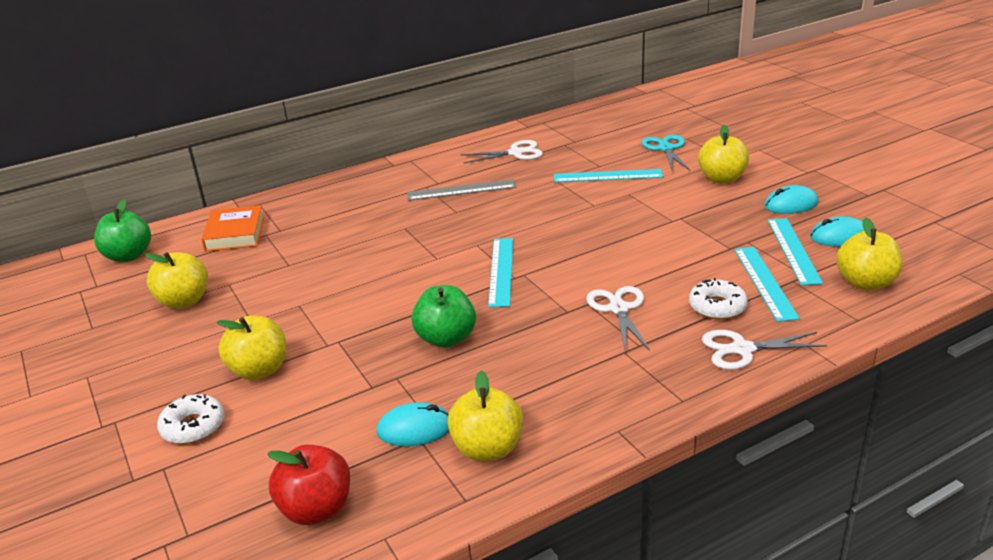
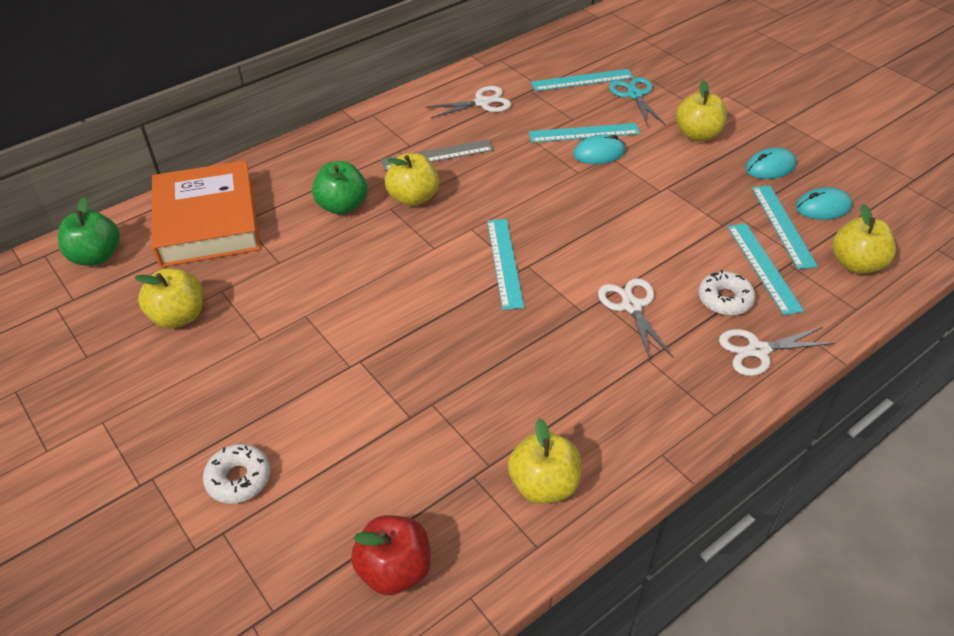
camera: 10 degrees left, 15 degrees up
orange book [201,205,264,252] -> orange book [152,160,260,267], size x1.74
yellow apple [217,316,286,380] -> yellow apple moved to [385,153,439,206]
turquoise mouse [376,402,449,446] -> turquoise mouse moved to [573,134,625,164]
green apple [411,285,476,348] -> green apple moved to [312,161,367,215]
none -> turquoise ruler [531,69,634,91]

